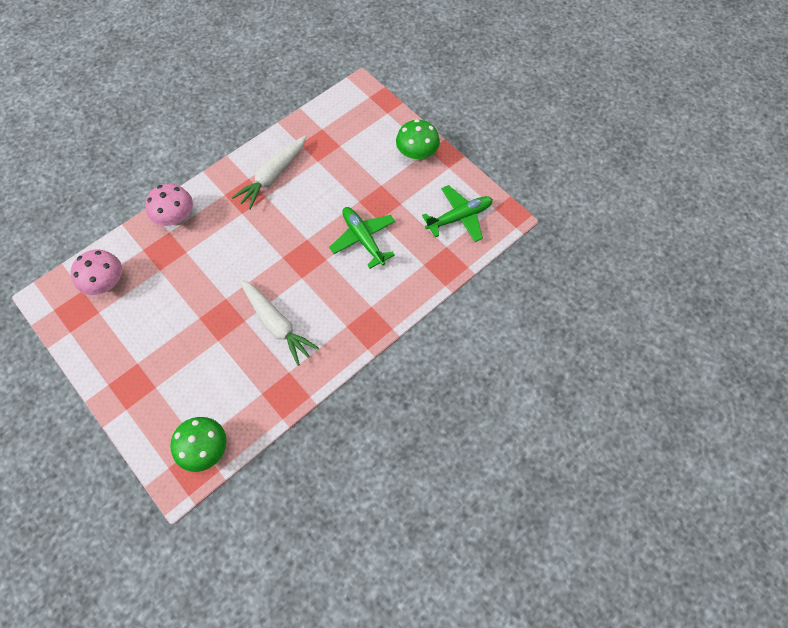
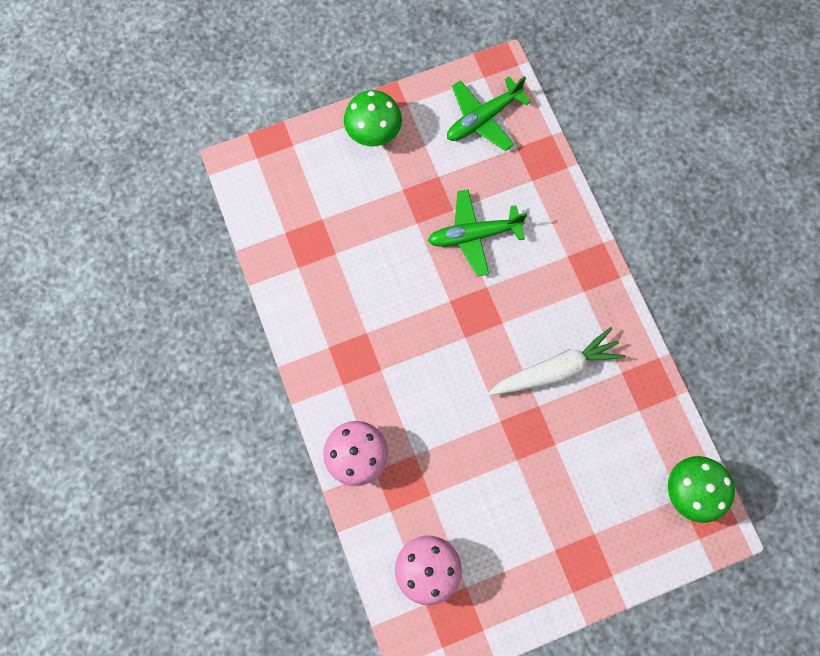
camera: 70 degrees left, 10 degrees up
white carrot [232,135,307,210] -> none
green plane [422,185,493,242] -> green plane turned 120 degrees counterclockwise [447,76,531,151]

